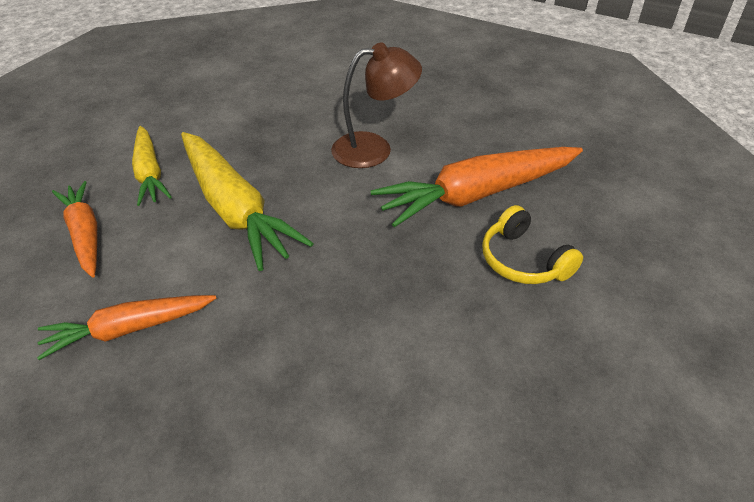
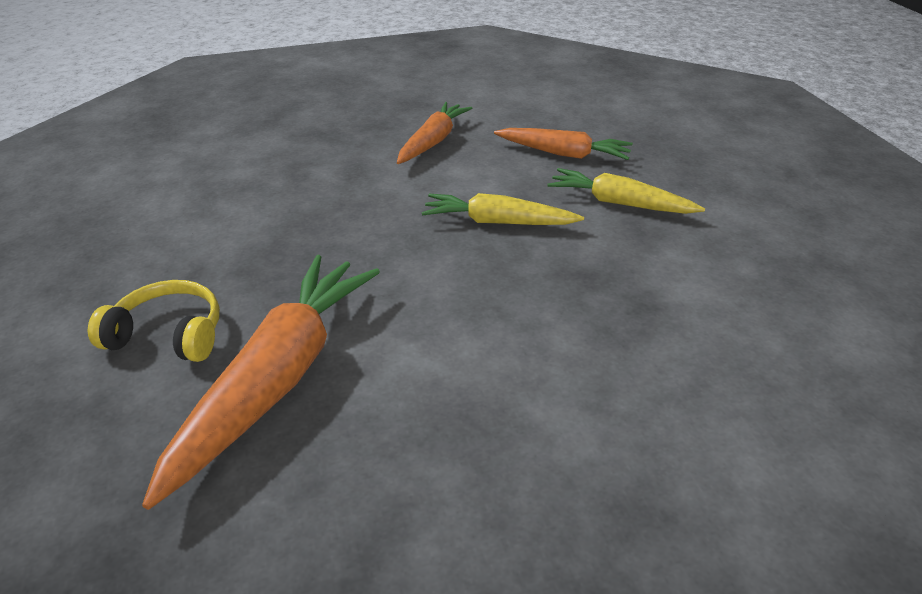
camera: 135 degrees right, 5 degrees down
yellow carrot [181,132,314,271] -> yellow carrot [422,193,584,225], size x0.60
brown lamp [331,42,422,168] -> none

